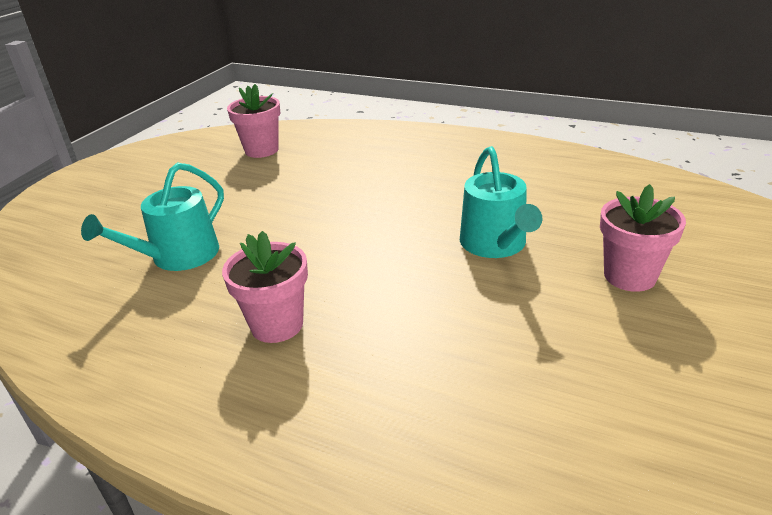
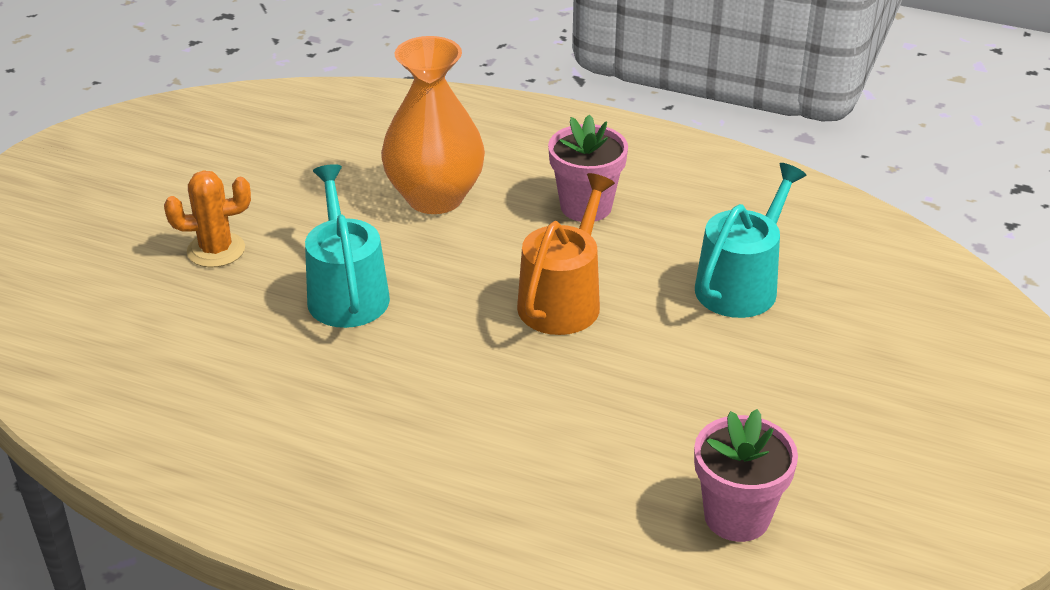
camera: 175 degrees right, 5 degrees up
pink flower pot [600,184,686,292] -> orange cactus [164,170,251,268]
none -> orange vase [381,36,485,214]
none -> orange watering can [517,173,615,335]

